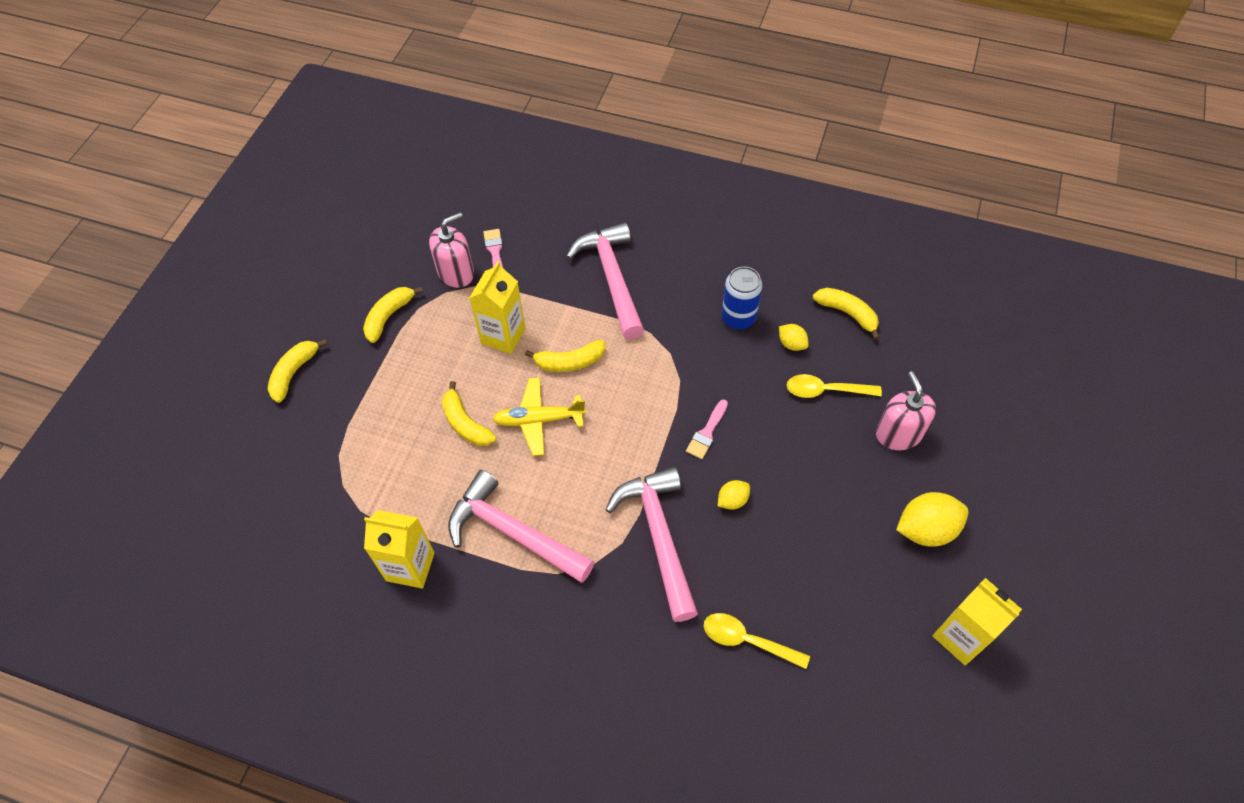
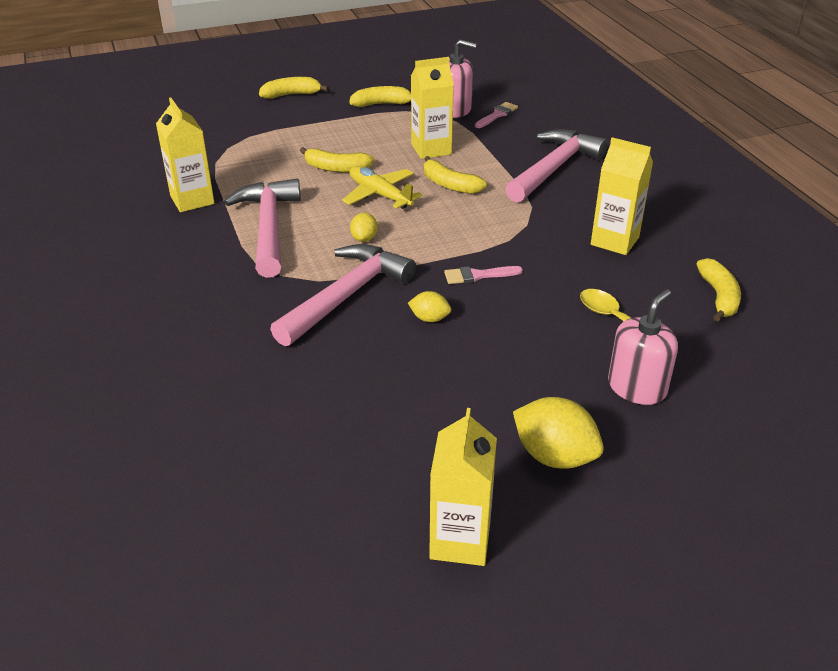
camera: 50 degrees right, 20 degrees down
yellow banana [442,381,496,446] -> yellow banana turned 90 degrees counterclockwise [300,147,375,173]
yellow spoon [704,613,810,669] -> none
blue can [721,266,763,330] -> yellow carton [591,137,653,255]
yellow lemon [779,324,809,351] -> yellow lemon moved to [350,213,378,242]

